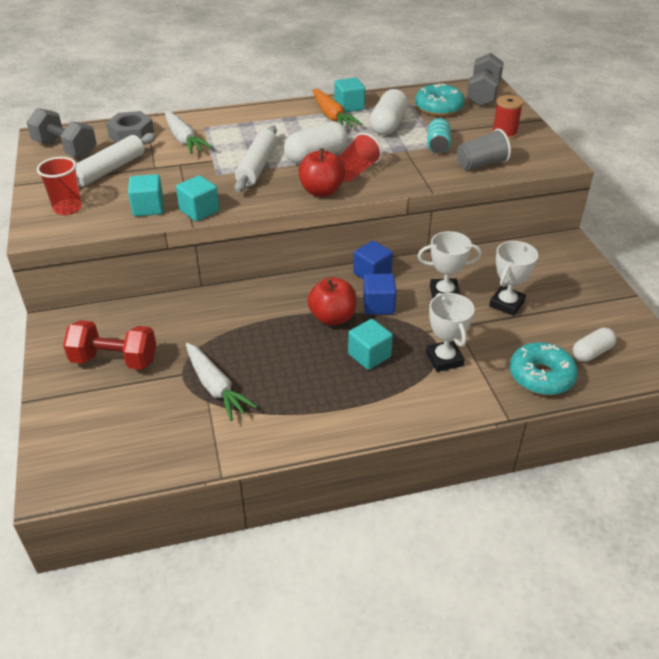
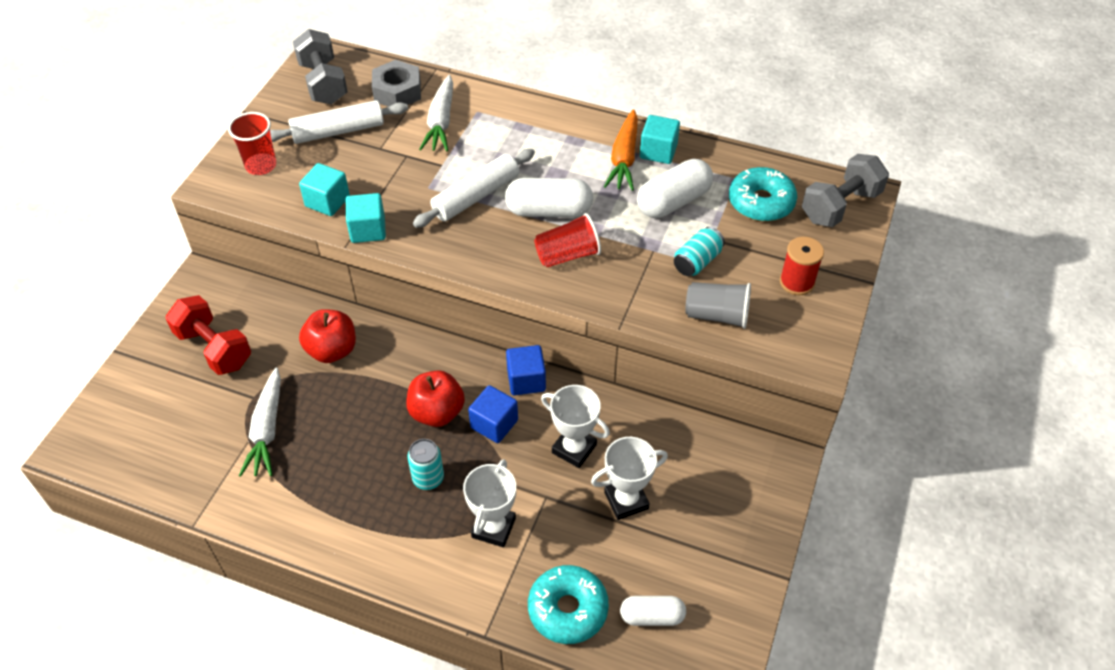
camera: 35 degrees right, 10 degrees up
red apple [298,148,345,197] -> red apple moved to [299,309,356,363]
turquoise cube [348,319,393,370] -> turquoise can [407,439,444,490]

